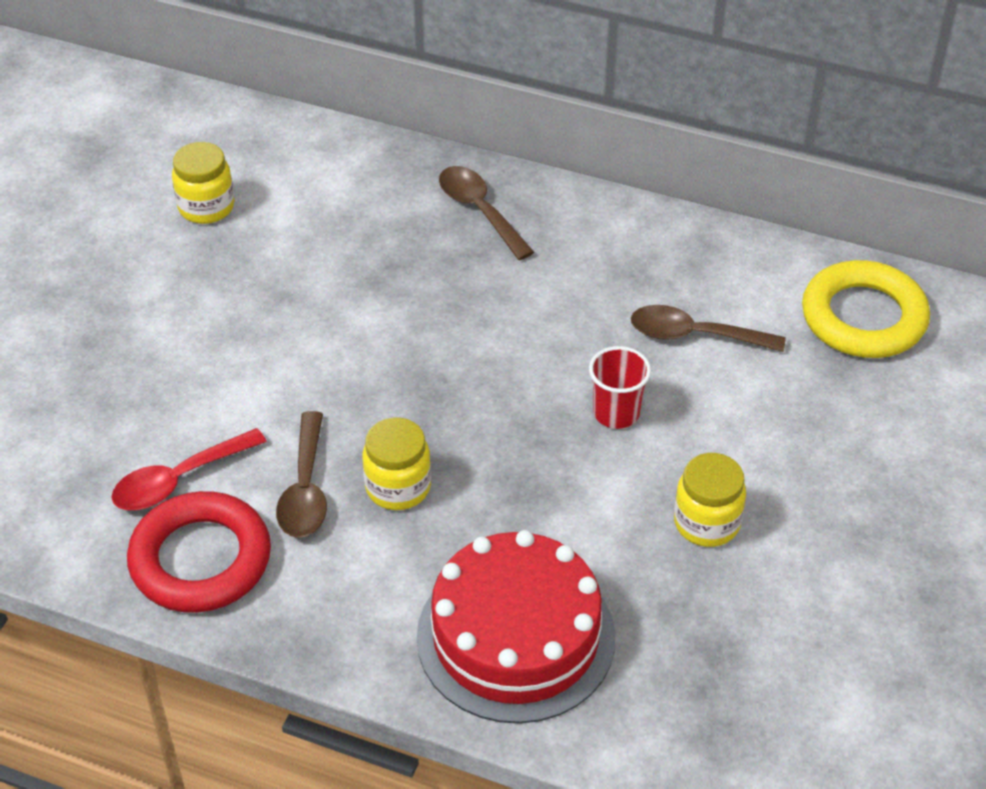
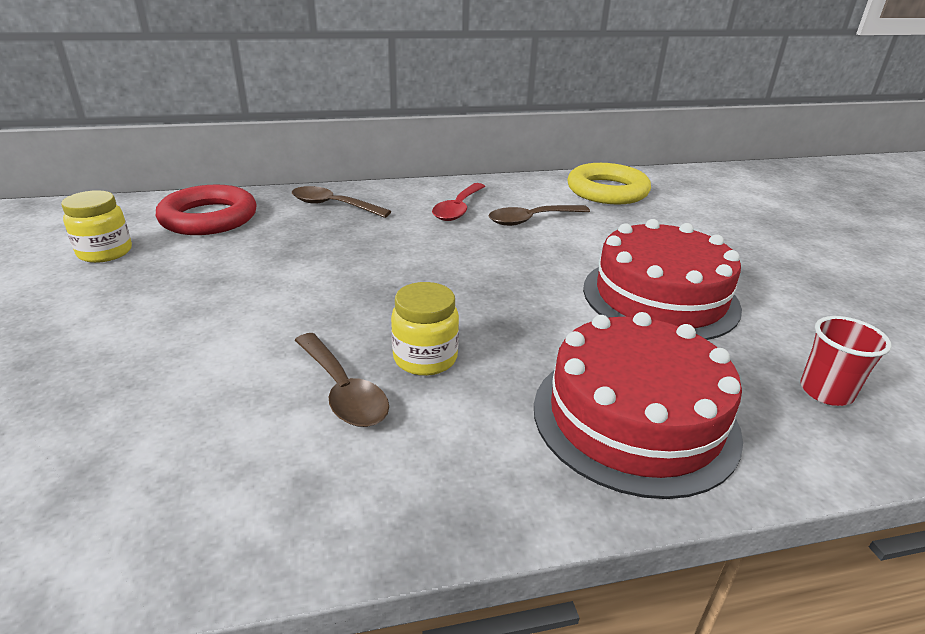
camera: 35 degrees left, 15 degrees down
red spoon [111,428,267,510] -> red spoon moved to [432,183,485,221]
red ring [127,491,271,613] -> red ring moved to [156,185,257,235]
red cup [589,346,651,429] -> red cup moved to [800,316,892,406]
yellow jar [674,453,746,547] -> red cake [583,219,742,340]

